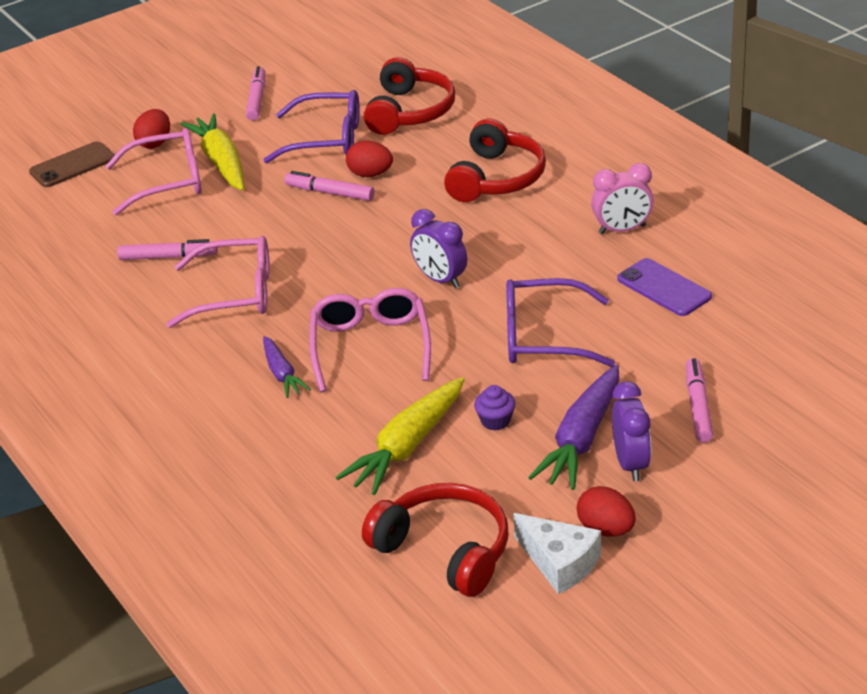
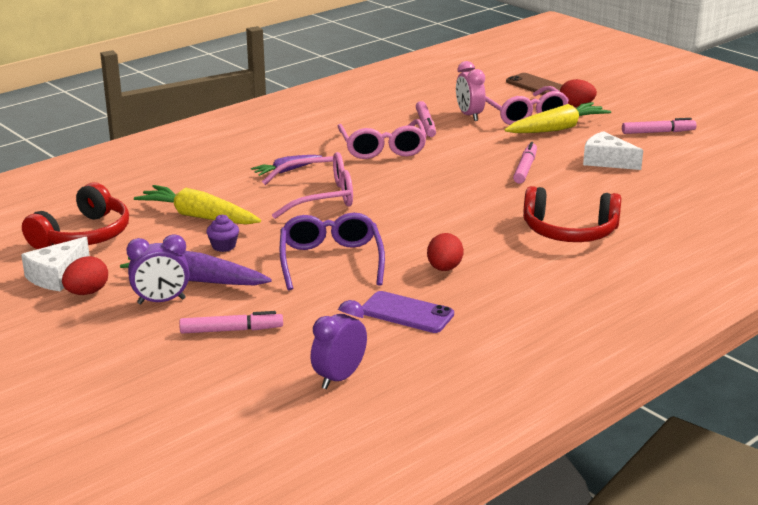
camera: 80 degrees right, 10 degrees down
purple glasses [263,90,360,163] -> white cheese [583,131,643,170]
red egg [346,141,393,177] -> red egg moved to [427,233,464,271]
red headphones [364,57,455,135] -> none
purple clock [410,209,467,289] -> purple clock moved to [310,300,367,389]
pink clock [591,163,654,234] -> pink clock moved to [456,61,486,121]
purple phone [617,258,712,316] -> purple phone turned 75 degrees clockwise [362,291,454,333]

